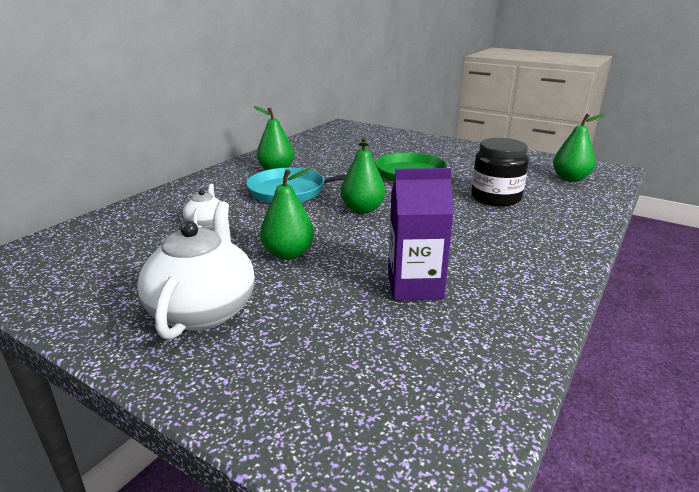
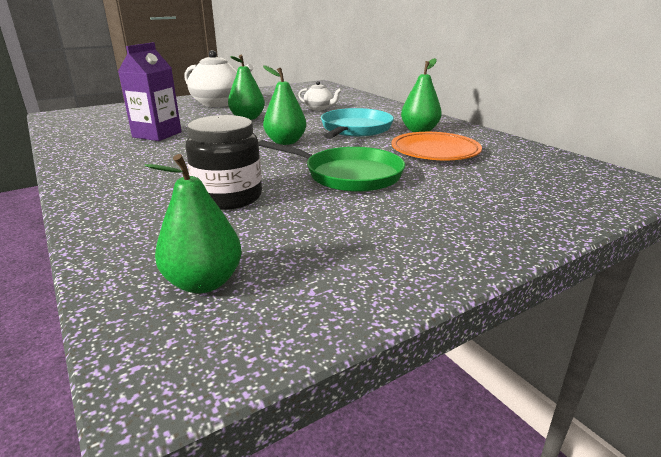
camera: 115 degrees right, 0 degrees up
none -> orange plate [391,132,482,160]

